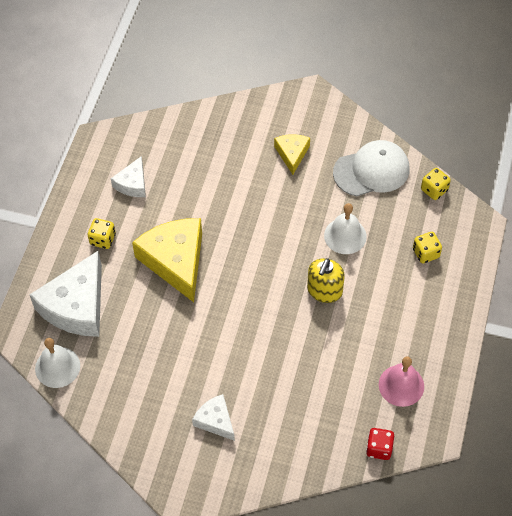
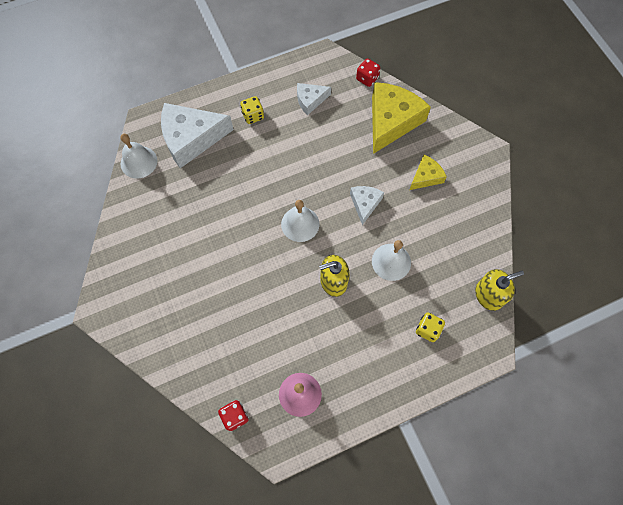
camera: 50 degrees right, 10 degrees up
yellow cheese [132,218,202,302] -> yellow cheese moved to [372,82,431,154]
white cheese [192,394,235,441] -> white cheese moved to [350,186,384,225]
white cap [333,140,409,196] -> none
yellow dice [421,168,451,200] -> yellow soap dispenser [475,269,524,311]
none -> white bell [281,200,319,242]
none -> red dice [356,58,380,87]

